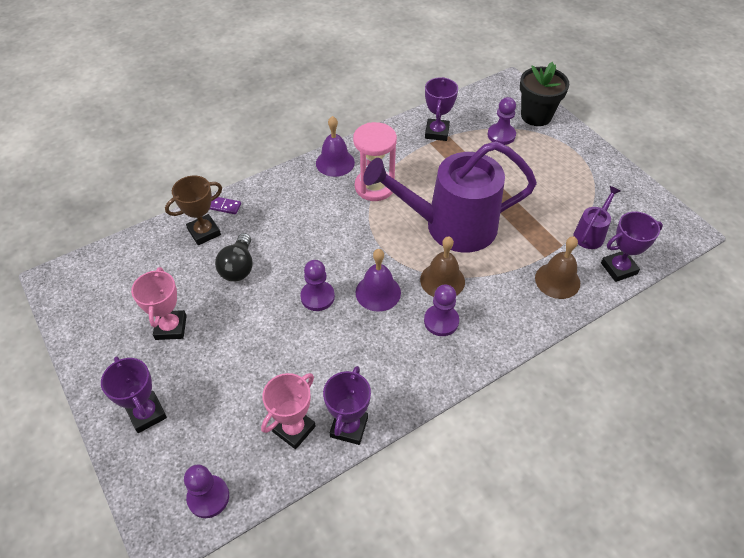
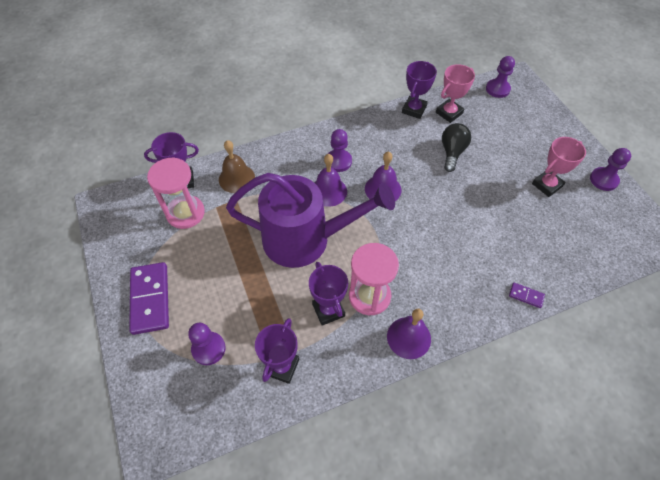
camera: 170 degrees left, 5 degrees up
purple trophy [101,357,167,433] -> purple trophy moved to [309,262,348,326]
pink trophy [131,267,187,340] -> pink trophy turned 45 degrees clockwise [532,137,586,197]
brown trophy [165,176,222,245] -> none
black light bulb [215,233,252,282] -> black light bulb moved to [442,123,471,172]
purple pawn [300,260,335,311] -> purple pawn moved to [590,148,631,191]
brown bell [420,236,465,297] -> purple bell [315,154,347,207]
black flower pot [520,62,570,126] -> none
purple watering can [573,186,620,249] -> pink hourglass [147,157,205,229]
none -> purple domino [129,262,169,335]

